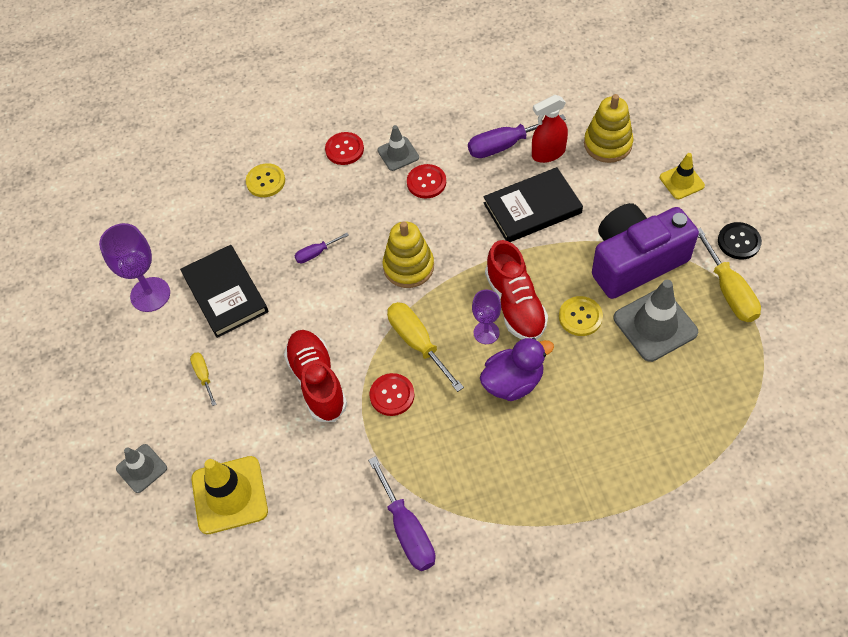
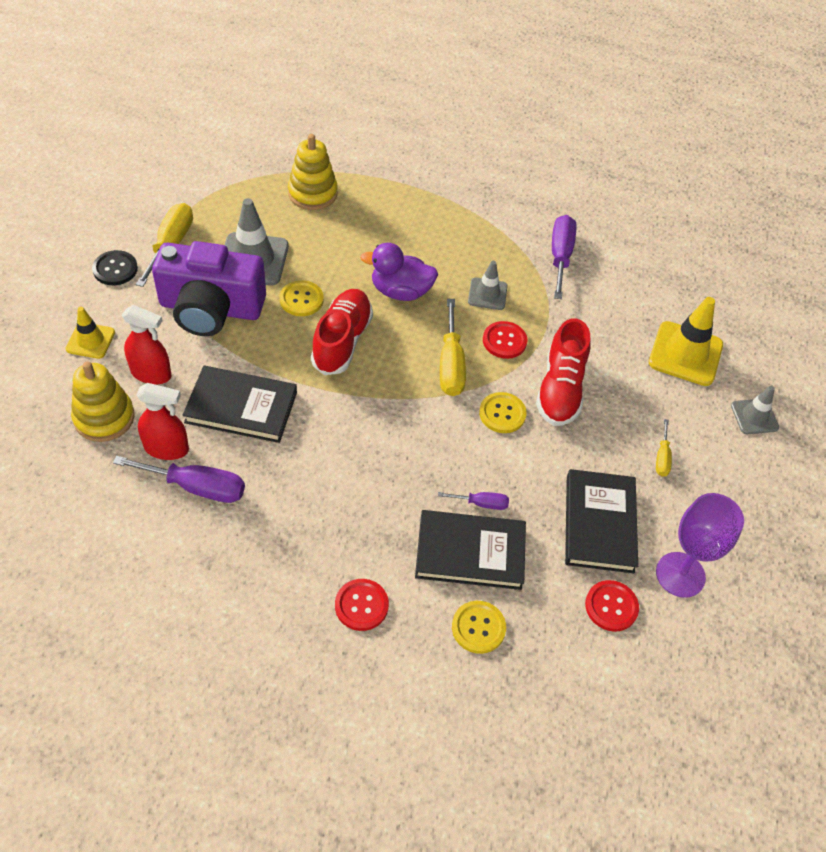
camera: 155 degrees left, 5 degrees down
grey traffic cone [378,125,419,171] -> grey traffic cone moved to [468,261,507,310]
yellow stacking toy [382,221,434,288] -> yellow stacking toy moved to [288,134,338,210]
red button [407,164,446,199] -> red button moved to [585,580,639,632]
purple goblet [472,290,501,344] -> none
none -> red spray bottle [122,305,171,385]
none -> black book [415,510,526,590]
none -> yellow button [479,392,526,433]

